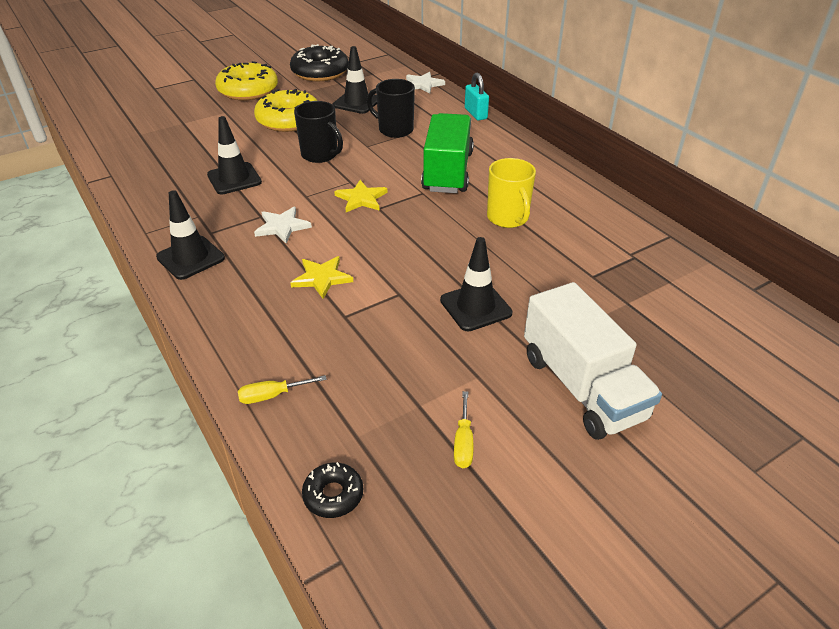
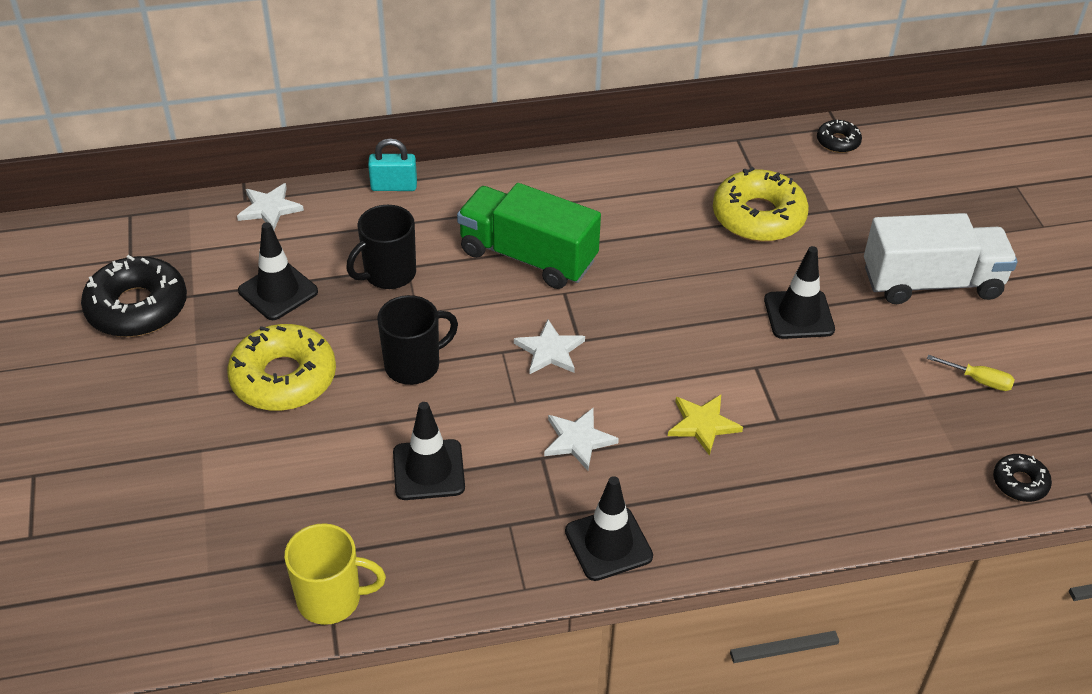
camera: 70 degrees left, 5 degrees up
yellow donut [215,61,278,101] -> yellow donut moved to [713,167,809,242]
yellow screwdriver [238,375,327,404] -> none
yellow star [334,180,387,212] -> white star [514,319,585,375]
yellow mug [487,158,536,228] -> yellow mug moved to [284,523,386,625]
none -> black donut [817,120,862,153]

